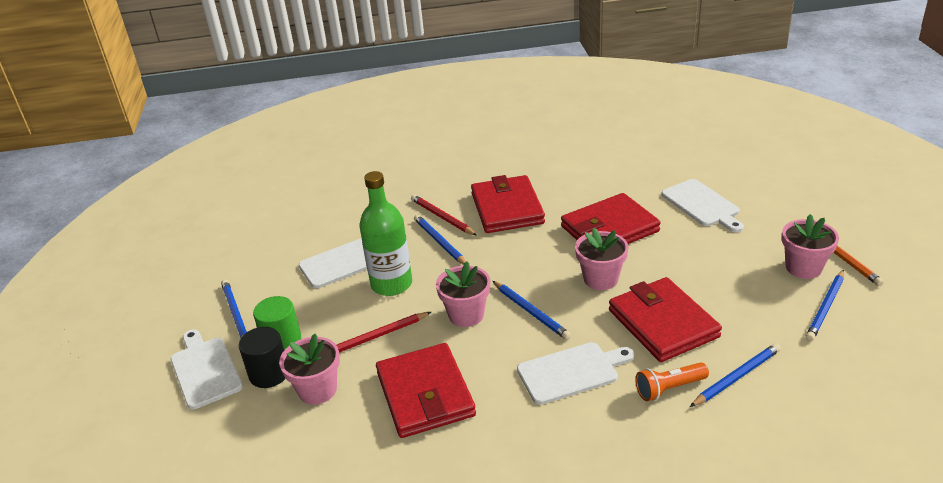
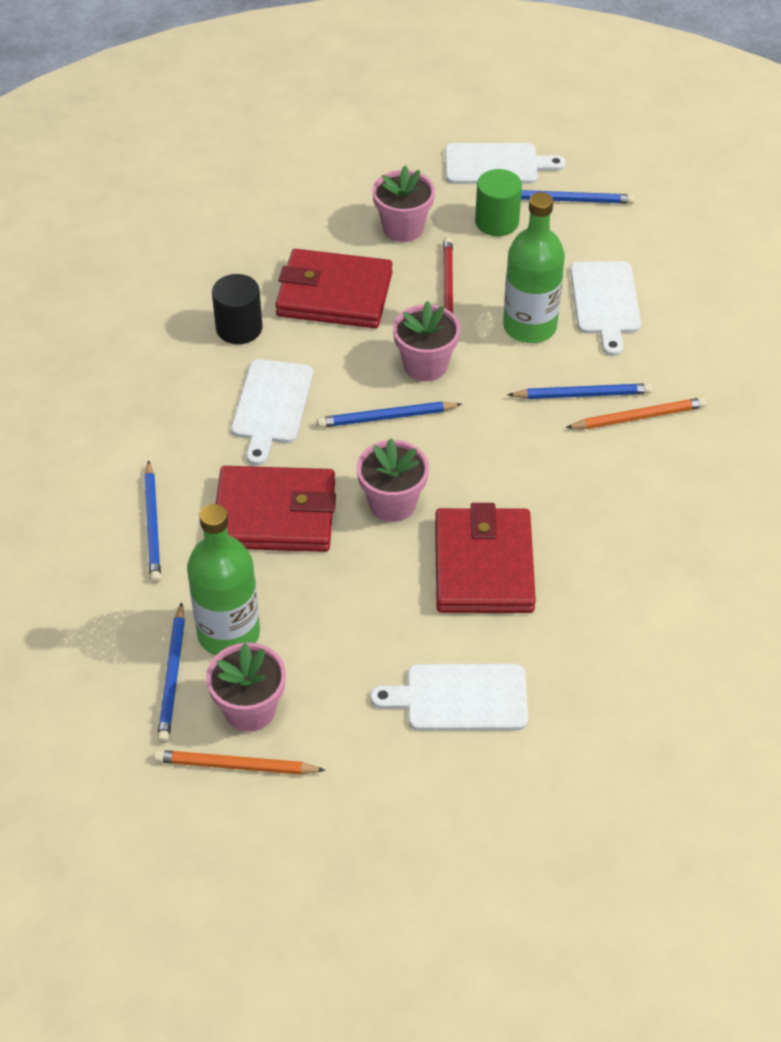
camera: 115 degrees right, 15 degrees up
black cylinder [239,327,286,388] -> black cylinder moved to [212,274,262,344]
red pencil [411,194,477,235] -> orange pencil [565,397,707,429]
red wallet [471,175,545,233] -> none
orange flashlight [635,362,709,401] -> none
blue pencil [806,270,844,341] -> blue pencil turned 150 degrees counterclockwise [157,602,185,743]
none -> green bottle [187,504,260,655]

